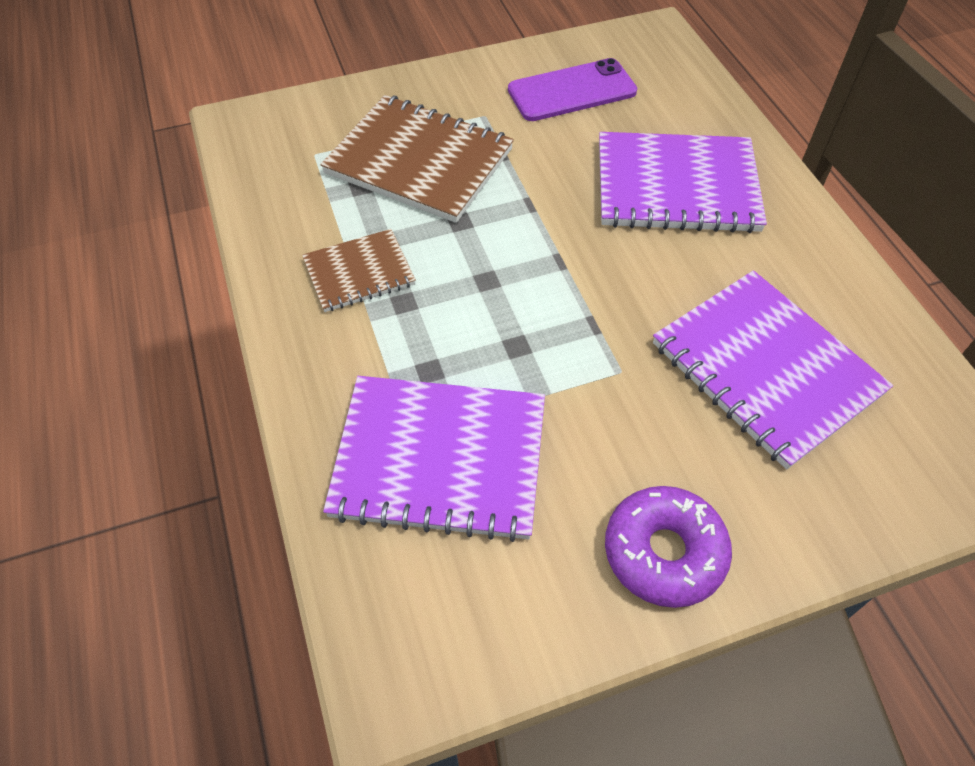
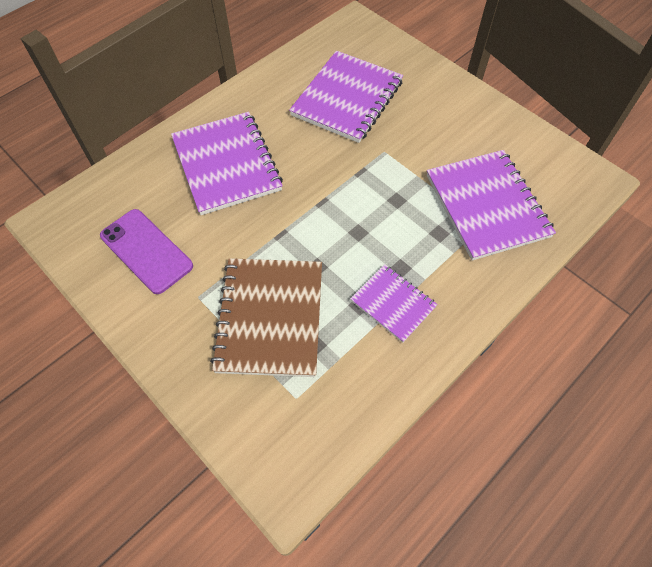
camera: 115 degrees left, 5 degrees up
brown notebook [302,229,416,312] -> purple notebook [350,265,438,343]
purple donut [605,486,732,608] -> none

